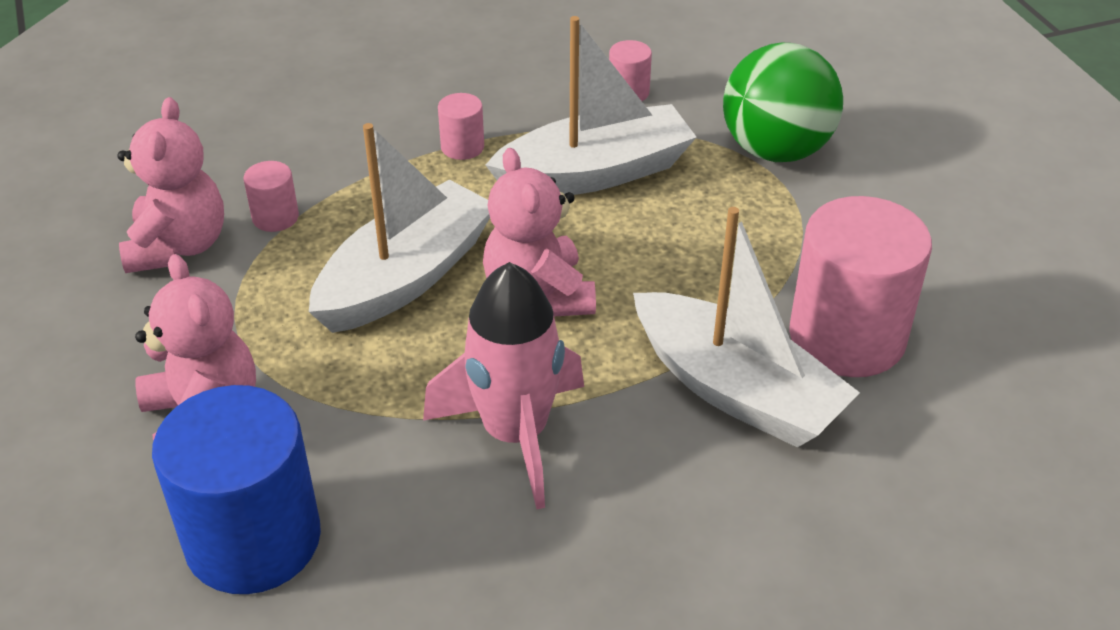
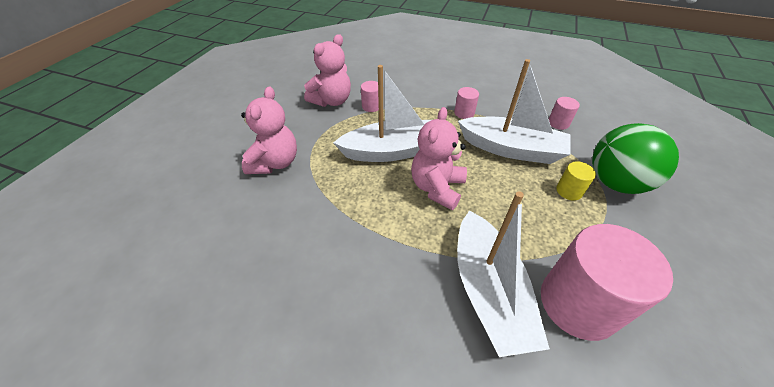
camera: 40 degrees right, 5 degrees up
blue cylinder [152,385,321,594] -> none
pink rocket [423,262,584,509] -> none
none -> yellow cylinder [556,161,596,201]

